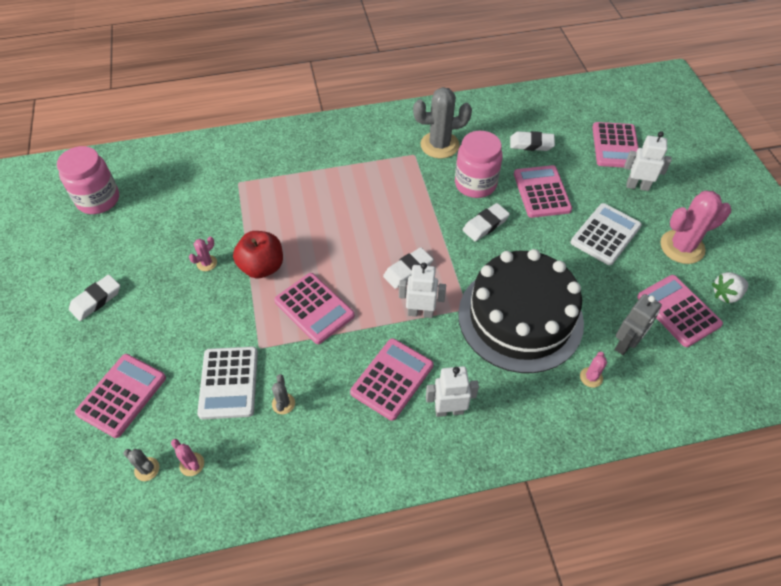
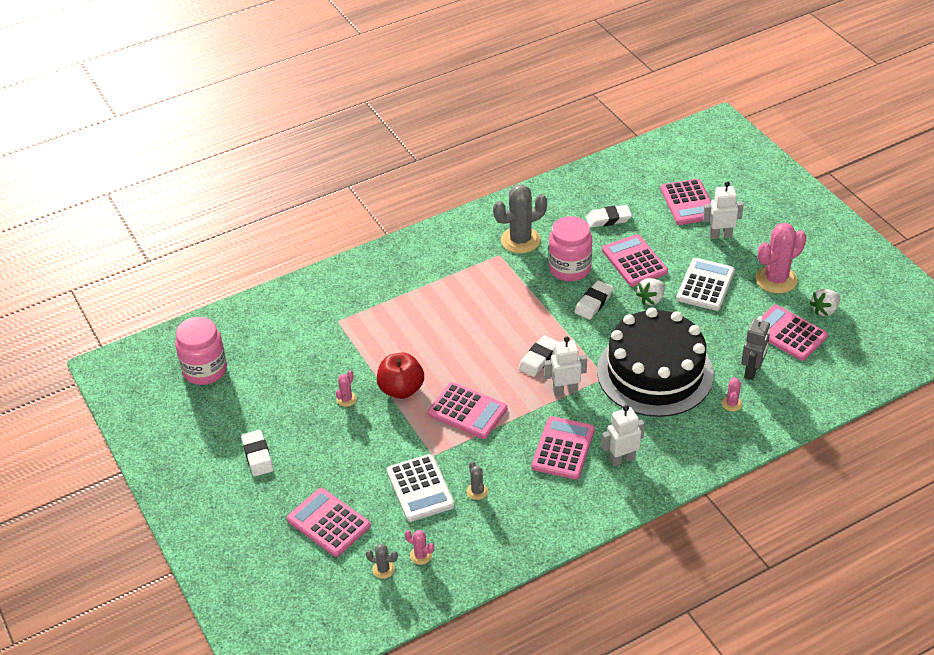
camera: 15 degrees left, 10 degrees down
white eraser [69,274,120,321] -> white eraser turned 45 degrees counterclockwise [241,430,274,476]
pink calculator [75,354,166,438] -> pink calculator turned 60 degrees counterclockwise [287,488,371,557]
none -> white strawberry [636,278,665,305]

